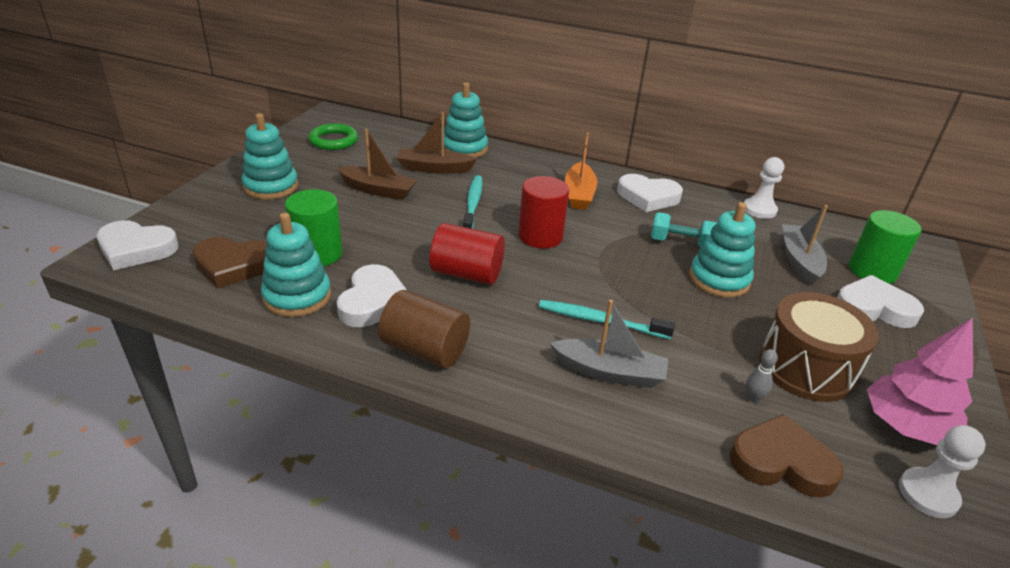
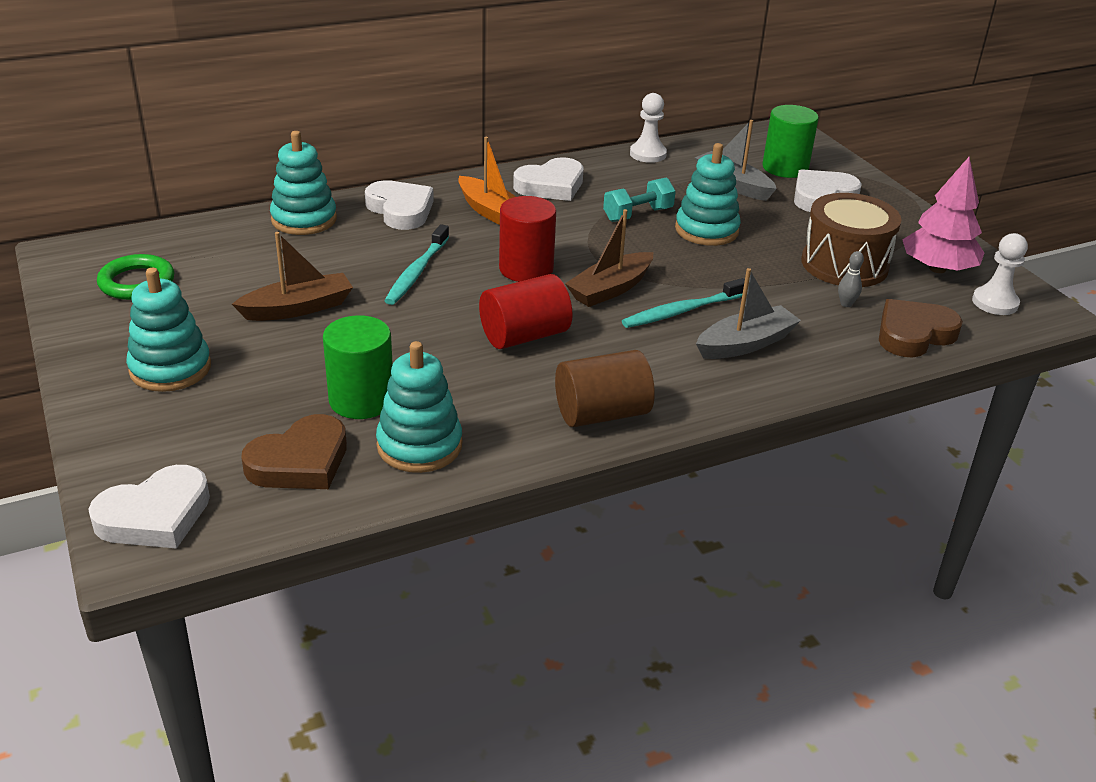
camera: 45 degrees left, 0 degrees up
white heart [337,264,407,327] -> white heart moved to [365,180,434,230]
brown boat [396,112,477,174] -> brown boat moved to [565,209,653,307]
turquoise toothbrush [463,175,482,229] -> turquoise toothbrush turned 120 degrees counterclockwise [384,224,449,305]

